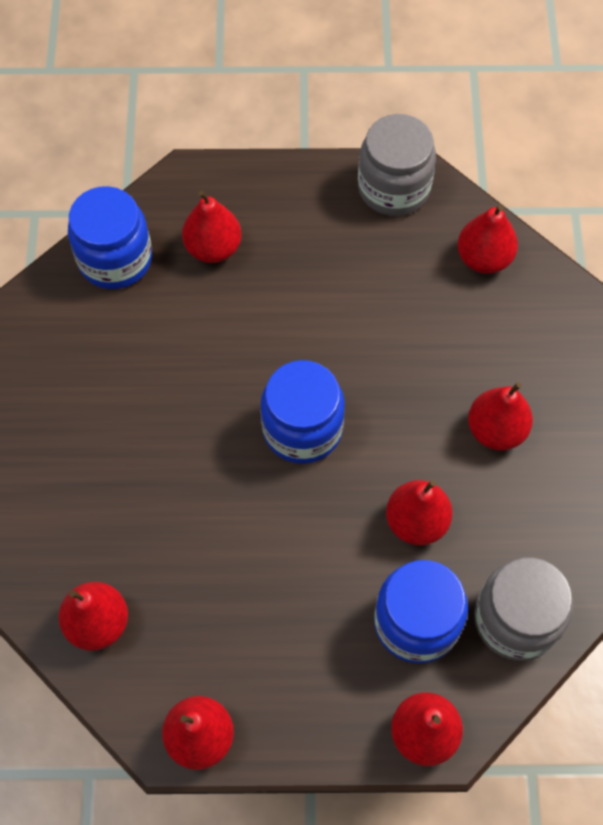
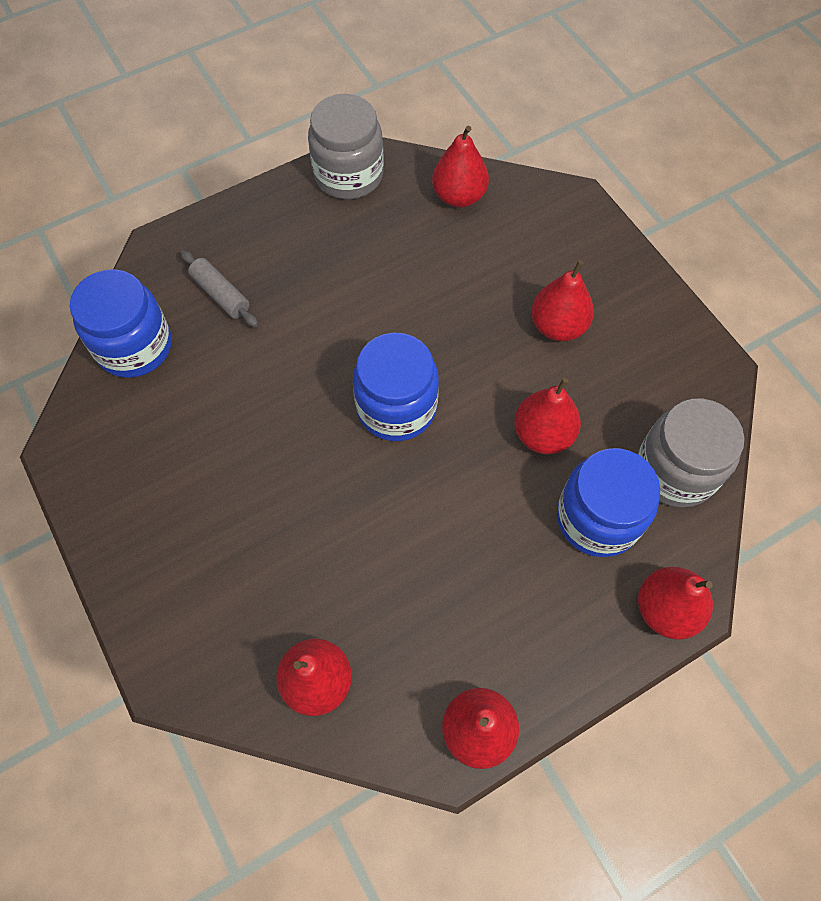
camera: 30 degrees left, 0 degrees up
red pear [182,190,242,263] -> grey rolling pin [181,250,258,327]

